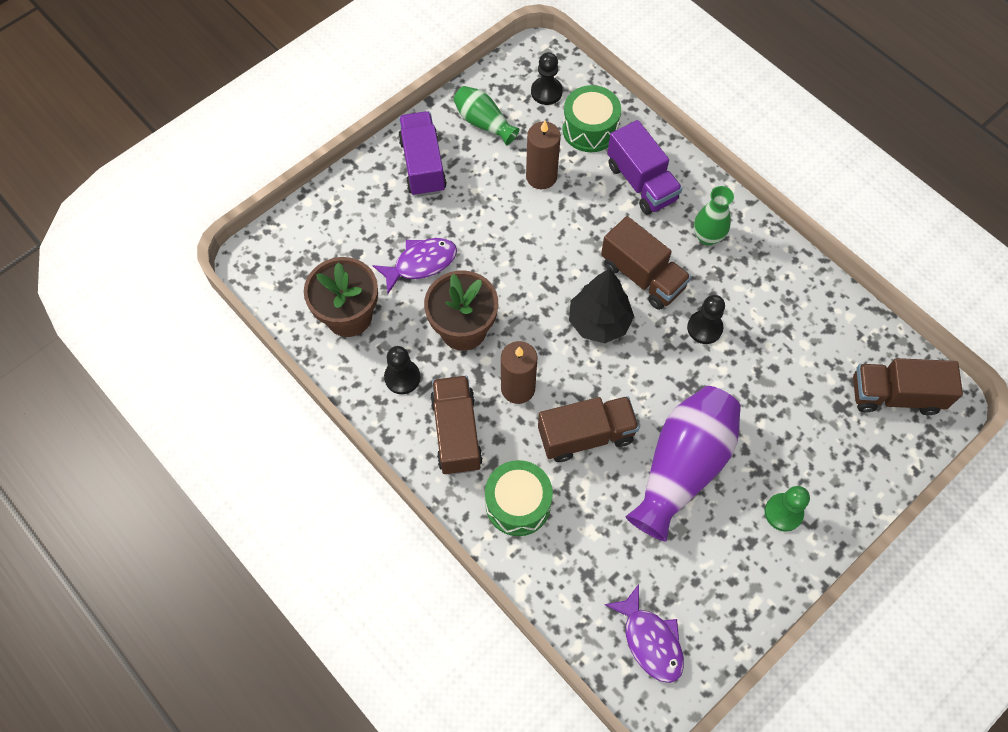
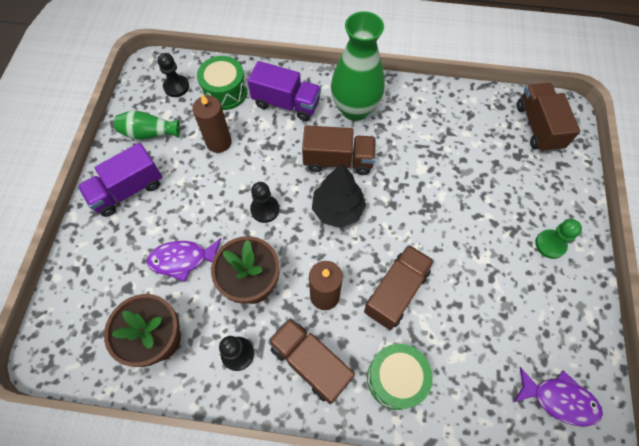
camera: 40 degrees left, 0 degrees up
purple fish [372,238,457,294] -> purple fish turned 120 degrees counterclockwise [147,238,221,282]
purple truck [398,111,447,197] -> purple truck turned 75 degrees counterclockwise [78,143,162,217]
purple vase [626,386,741,542] -> none
black pawn [687,295,725,344] -> black pawn moved to [250,182,279,223]
green vase [694,186,734,246] -> green vase [331,11,385,121], size x1.86
brown truck [853,358,963,415] -> brown truck turned 120 degrees clockwise [517,83,580,152]

